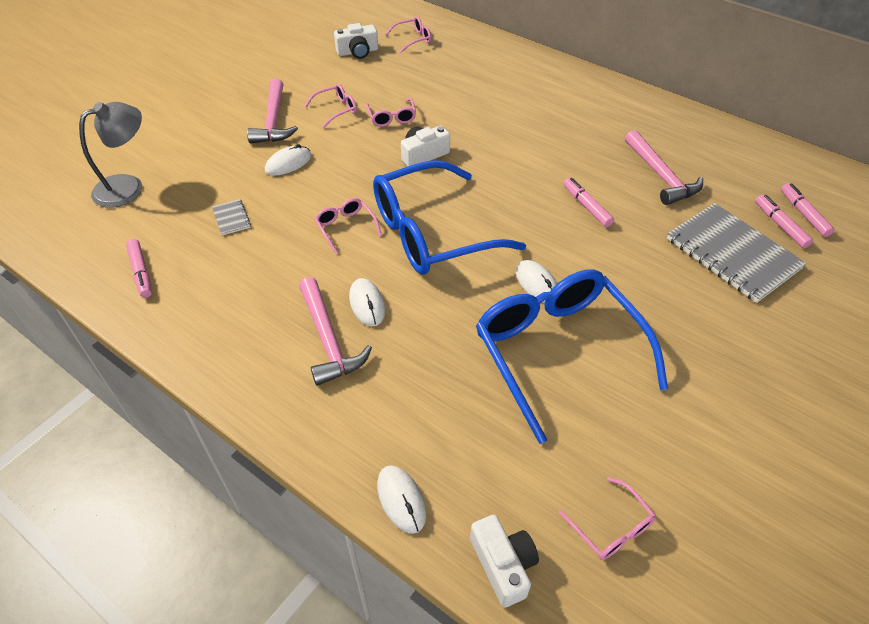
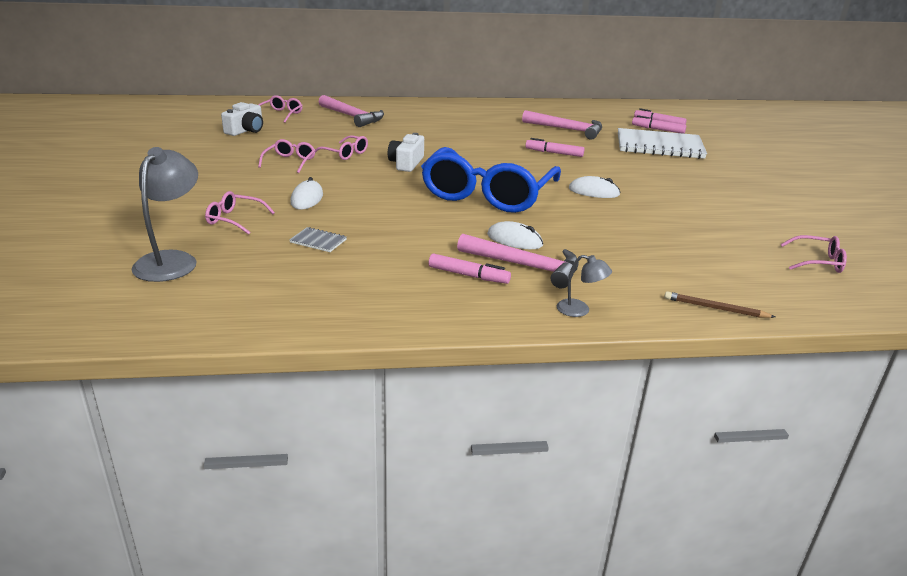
camera: 45 degrees left, 20 degrees down
pink marker [126,239,152,298] -> pink marker moved to [429,253,511,284]
pink hammer [247,78,298,143] -> pink hammer moved to [319,95,384,127]
pink glasses [315,198,382,254] -> pink glasses moved to [205,191,275,235]
white mouse [377,465,426,534] -> brown pencil [664,291,775,318]
white camera [470,515,539,607] -> none
blue glasses [476,270,668,444] -> none
grey notebook [667,203,807,303] -> white notebook [618,128,707,159]
none -> grey lamp [557,255,612,317]

